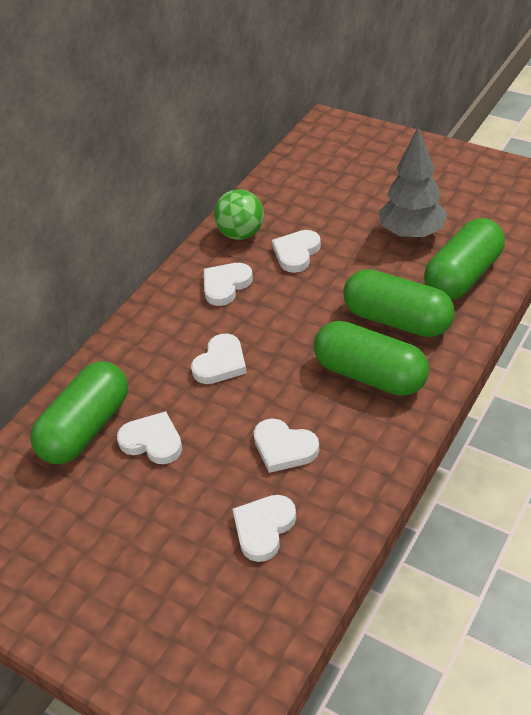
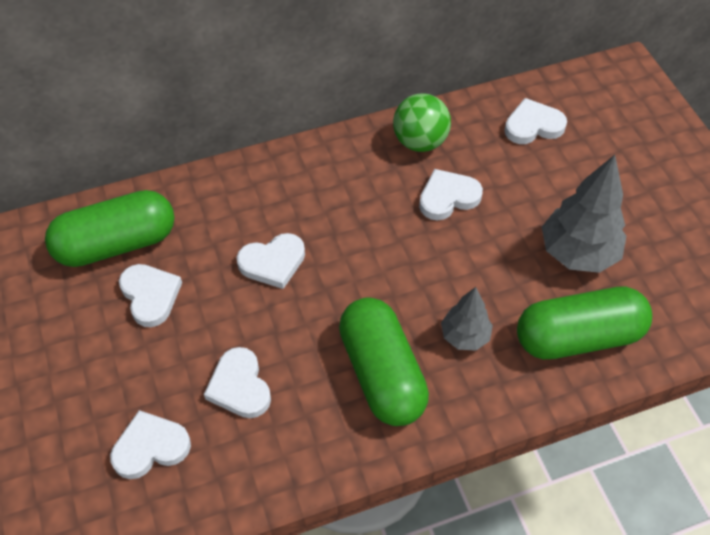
camera: 35 degrees right, 10 degrees up
white heart [204,263,253,306] -> white heart moved to [505,98,567,144]
green capsule [343,269,455,337] -> grey tree [441,287,493,351]

